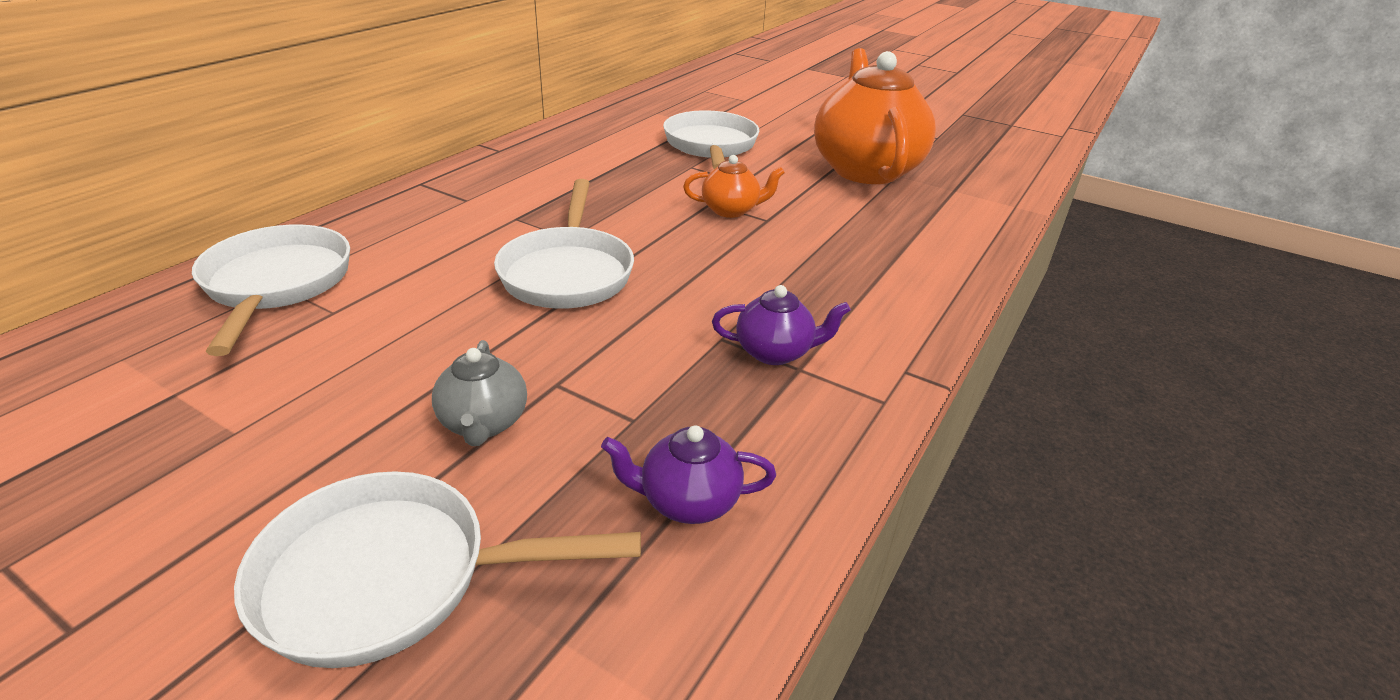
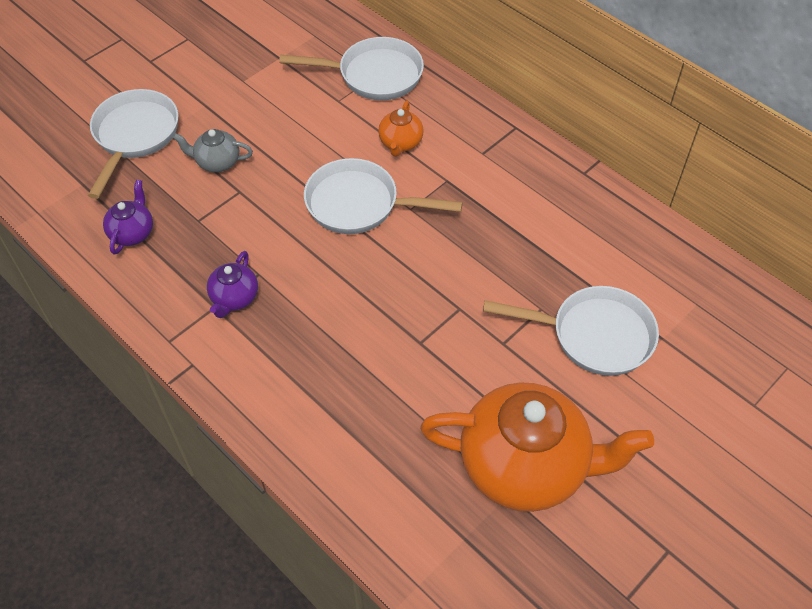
camera: 105 degrees right, 20 degrees up
orange teapot [683,155,785,218] -> orange teapot moved to [378,101,424,157]

